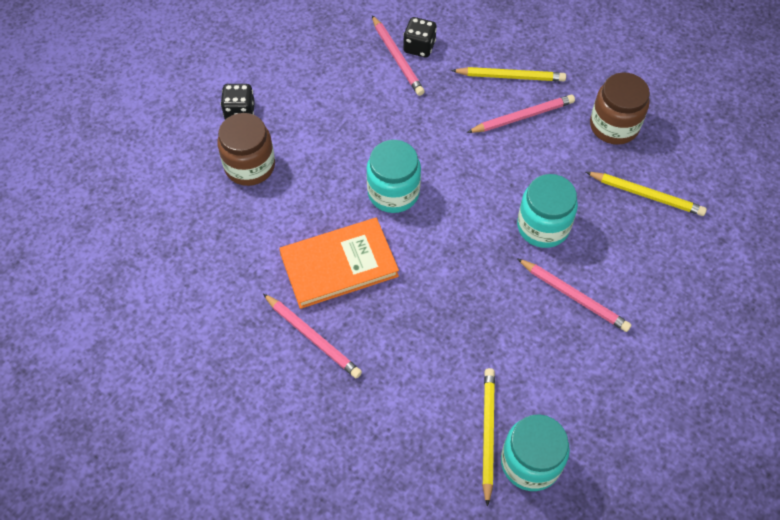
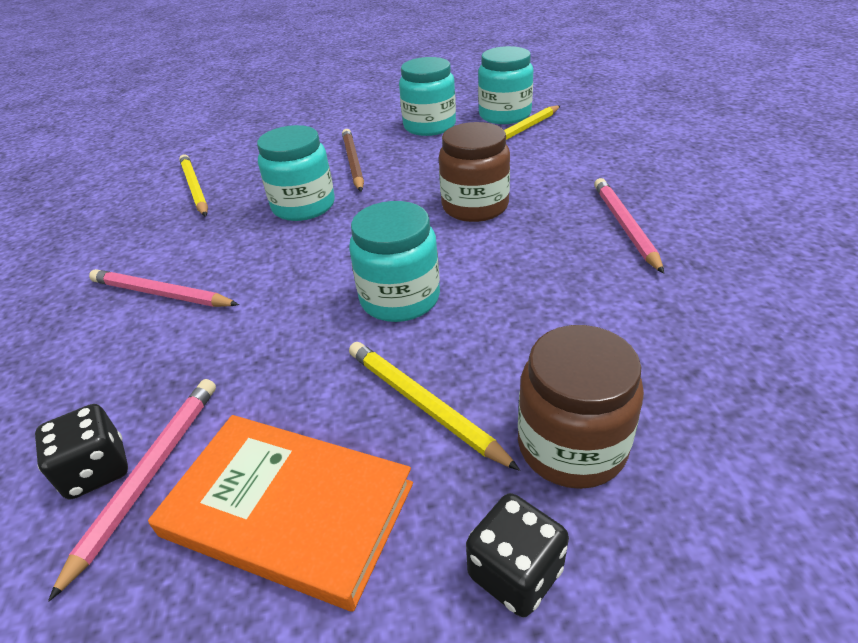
camera: 135 degrees left, 20 degrees down
orange book [279,218,399,309] -> orange book moved to [148,415,413,611]
yellow pencil [451,67,566,81] -> yellow pencil moved to [349,342,520,471]
pink pencil [517,258,631,332] -> brown pencil [342,129,364,192]
brown jar [590,72,650,145] -> brown jar moved to [439,122,510,222]
none -> turquoise jar [399,57,456,136]

